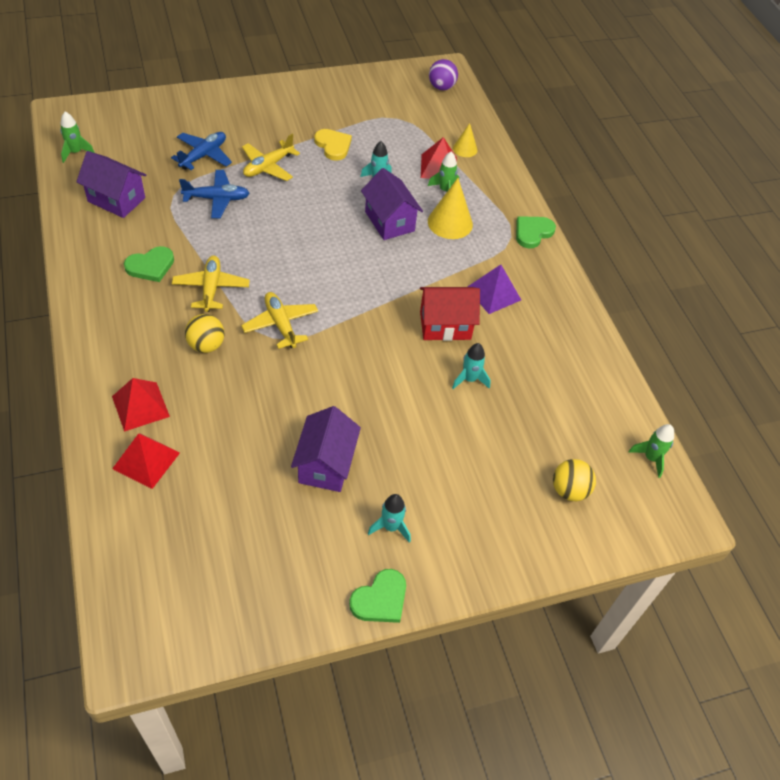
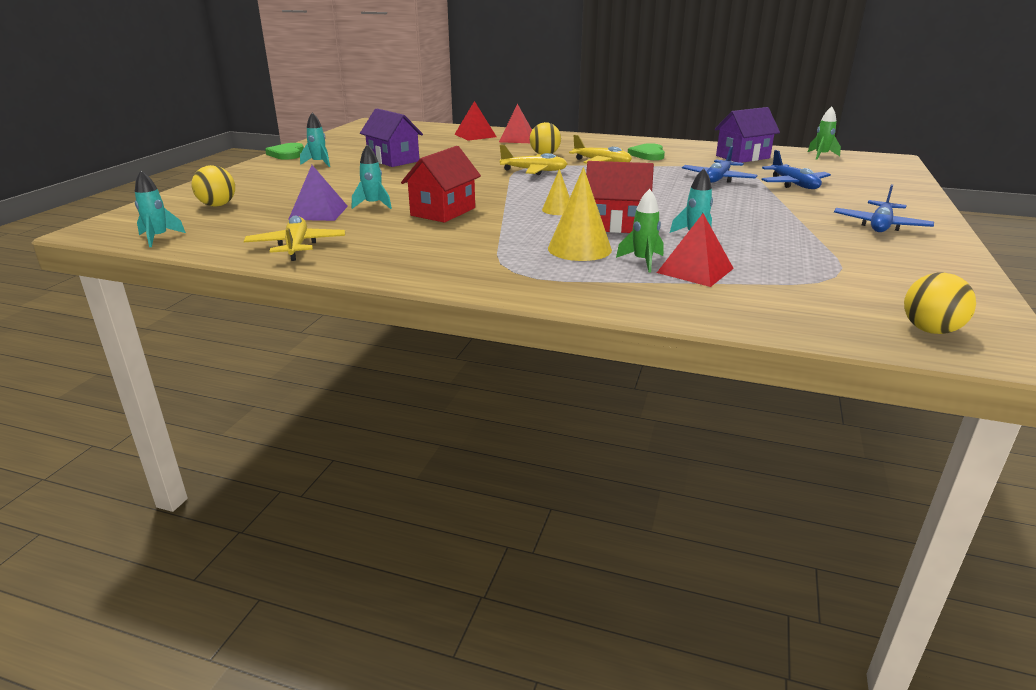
camera: 130 degrees right, 25 degrees down
yellow plane [242,134,300,181] -> yellow plane moved to [244,216,345,261]
yellow heart [314,129,352,161] -> none
purple house [361,168,423,240] -> red house [586,161,654,233]
purple ball [429,59,458,90] -> yellow ball [904,273,976,334]
yellow cone [453,123,478,157] -> yellow cone moved to [542,169,570,215]
purple pyramid [467,265,521,314] -> purple pyramid moved to [288,165,348,221]
green heart [516,216,556,248] -> none
green rocket [629,424,674,478] -> turquoise rocket [135,170,186,247]
none -> blue plane [834,184,934,232]

